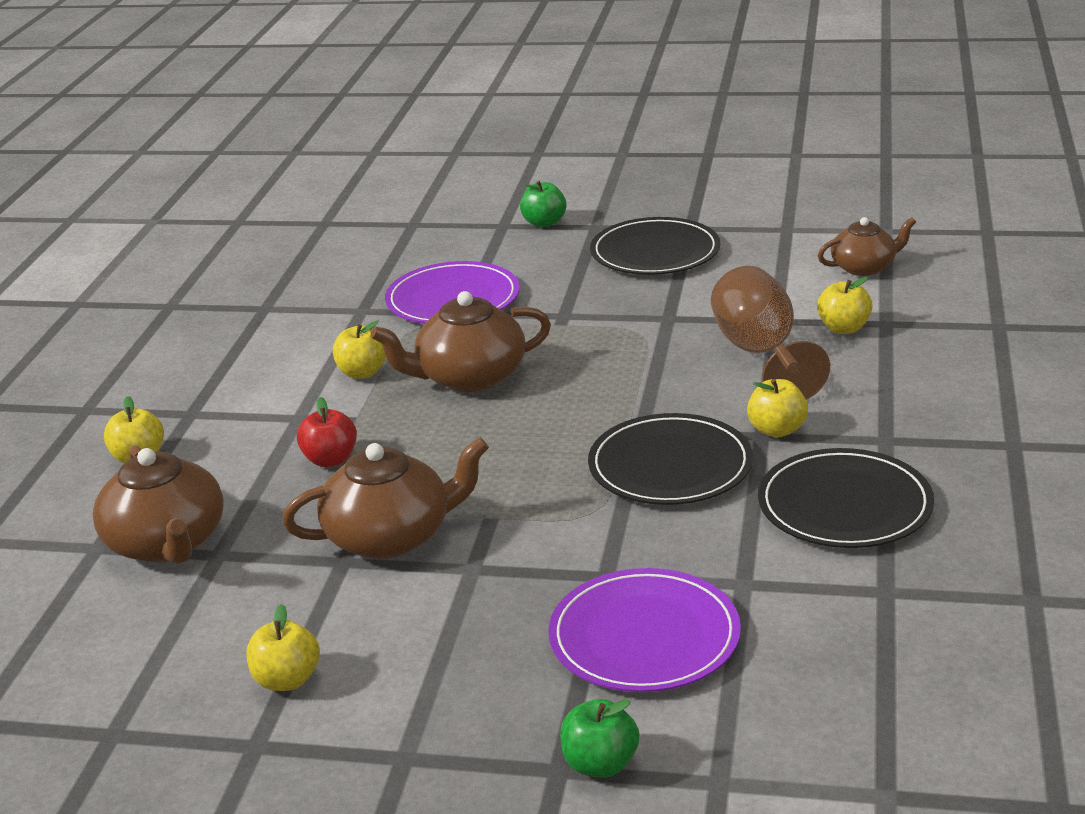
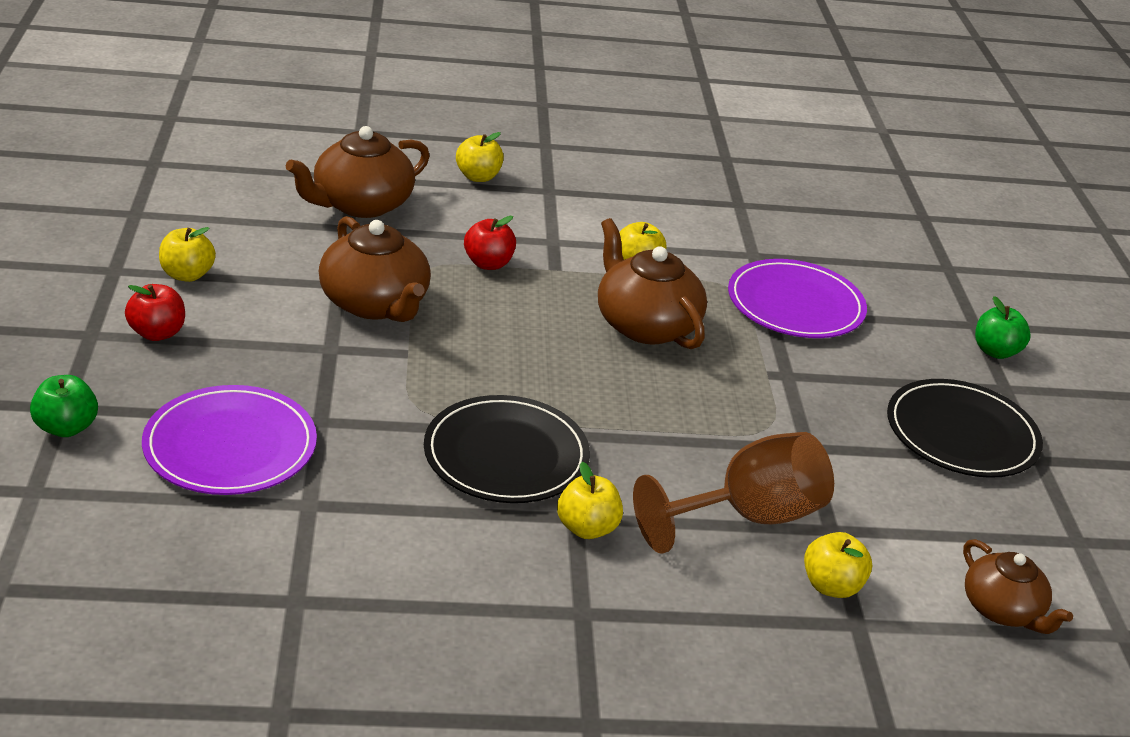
camera: 70 degrees right, 5 degrees up
black plate [758,448,934,548] -> none
none -> red apple [125,284,185,341]

